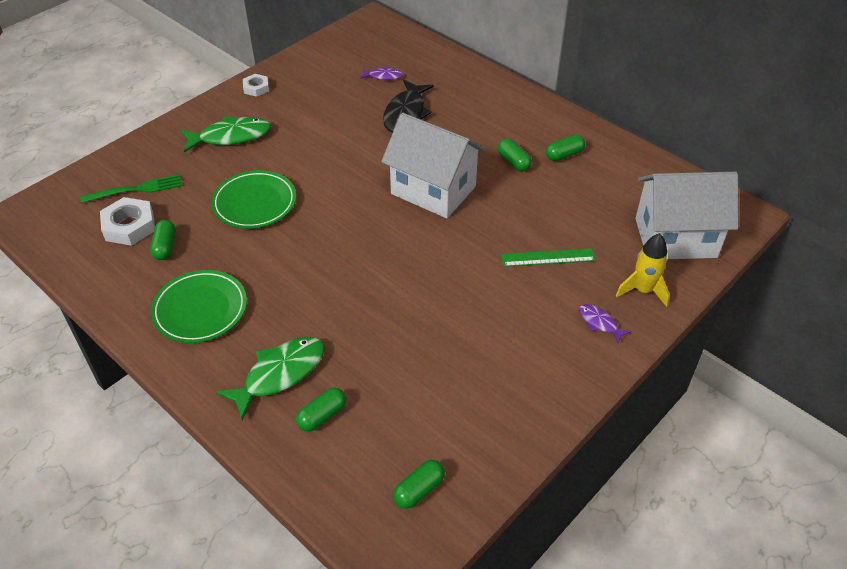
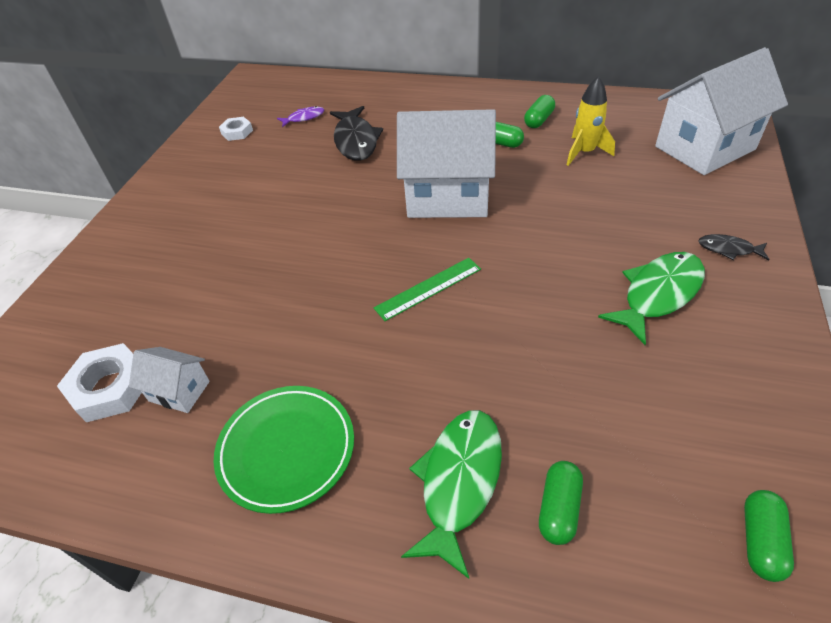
camera: 25 degrees left, 0 degrees up
green fork [80,174,182,203] -> none
green capsule [150,220,176,260] -> white house [129,347,210,413]
green fish [181,116,271,152] -> green fish moved to [598,252,705,345]
green plate [211,170,296,229] -> none
white nut [243,74,269,97] -> white nut moved to [219,117,253,141]
green ruler [501,248,596,267] -> green ruler moved to [374,258,481,321]
purple fish [579,304,631,343] -> black fish [698,234,769,260]
yellow rocket [616,233,670,307] -> yellow rocket moved to [566,76,615,166]

